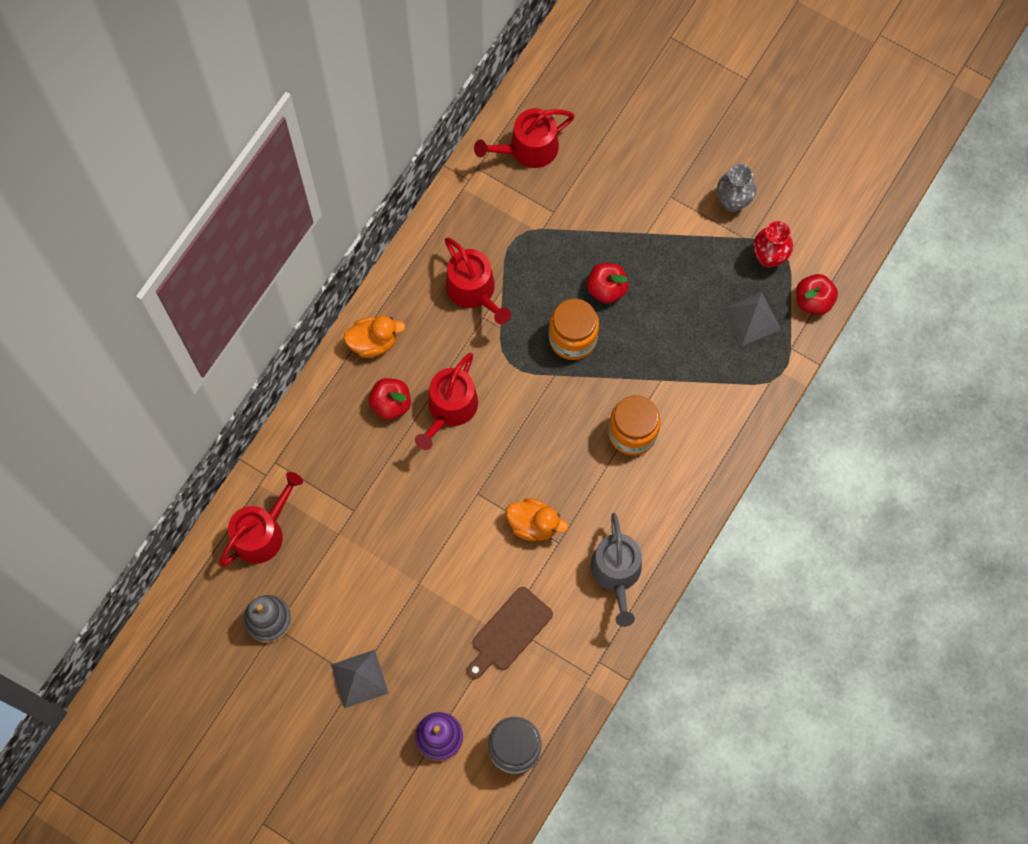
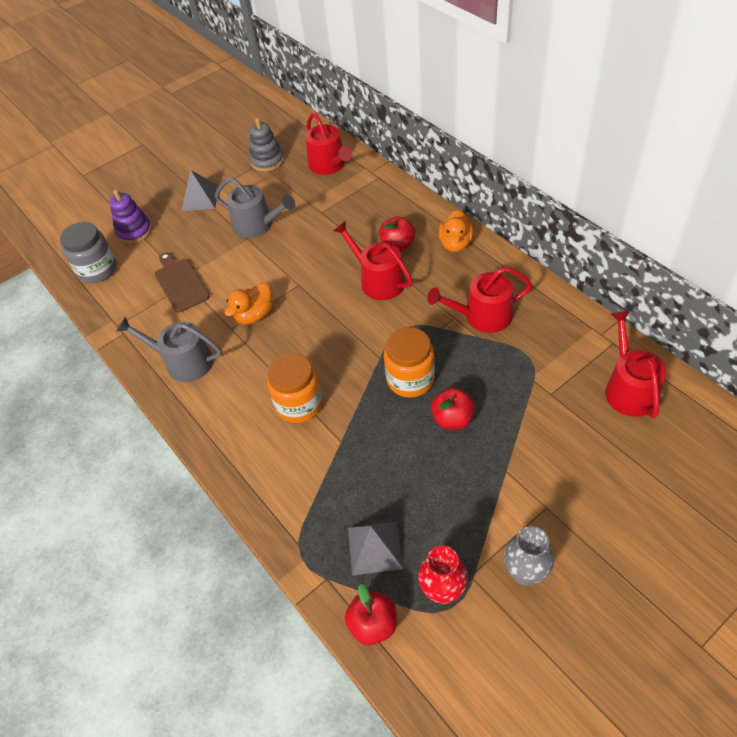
camera: 115 degrees right, 20 degrees down
none -> grey watering can [215,177,295,238]

